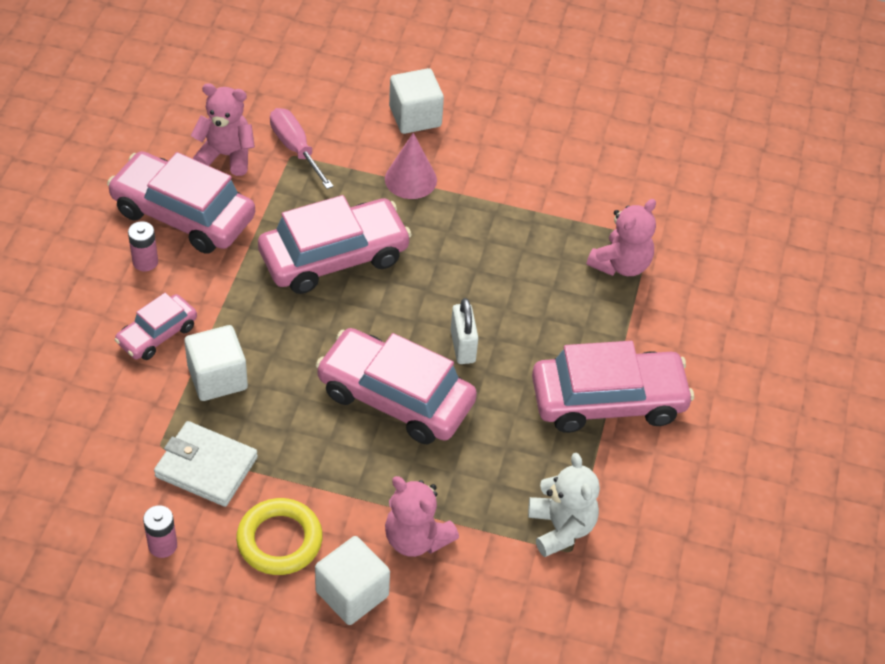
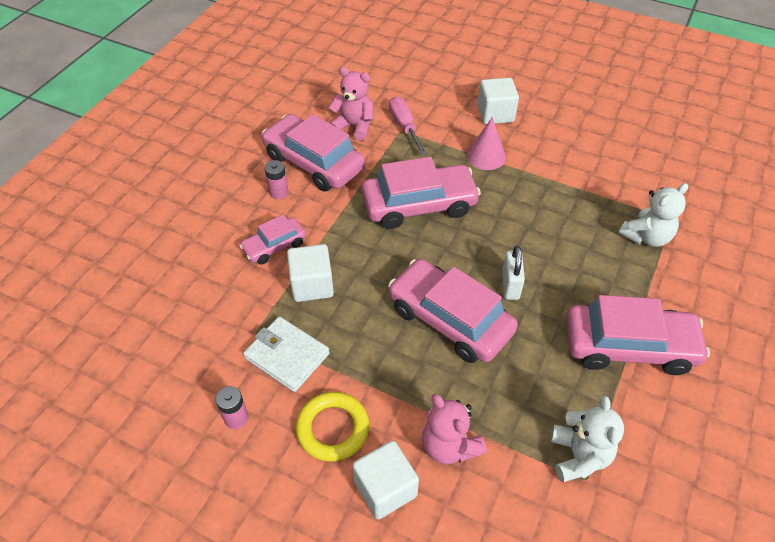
camera: 15 degrees right, 0 degrees up
pink teddy bear [587,199,656,276] -> white teddy bear [618,183,688,247]

